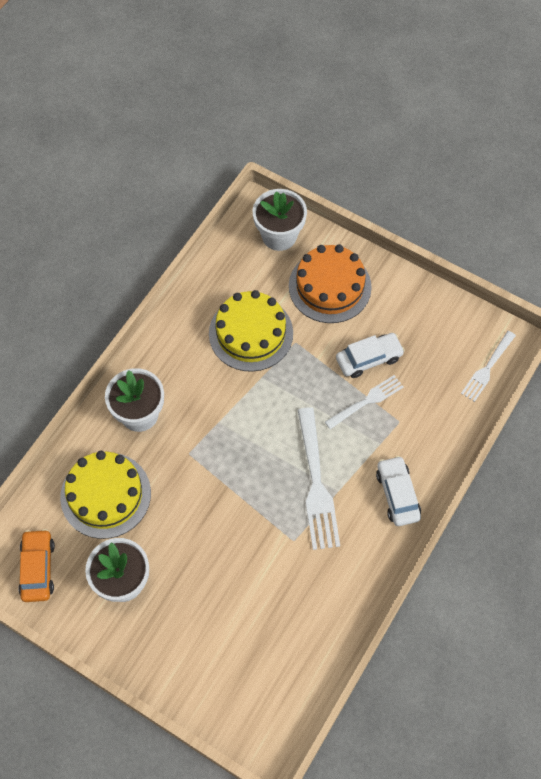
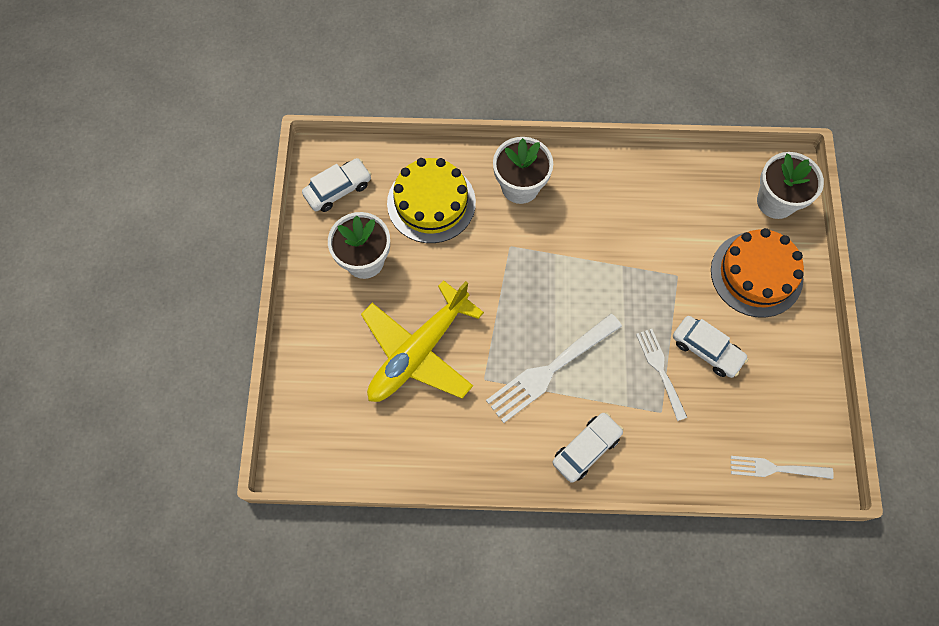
camera: 60 degrees right, 5 degrees up
orange car [18,529,55,602] -> white car [302,158,371,212]
yellow cake [209,290,293,372] -> none
white fork [325,375,403,429] -> white fork turned 135 degrees counterclockwise [636,329,687,421]
none -> yellow plane [361,280,484,402]

